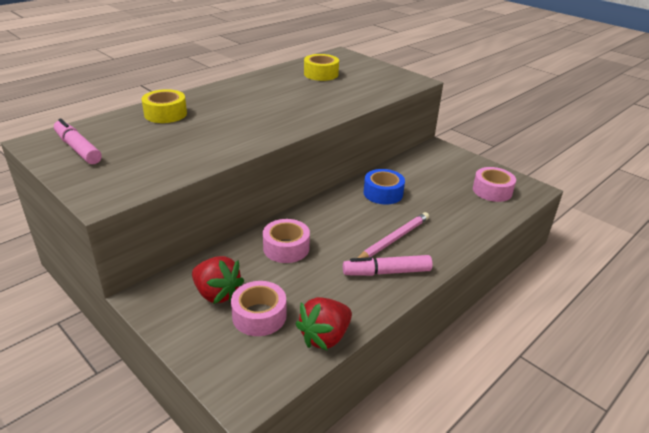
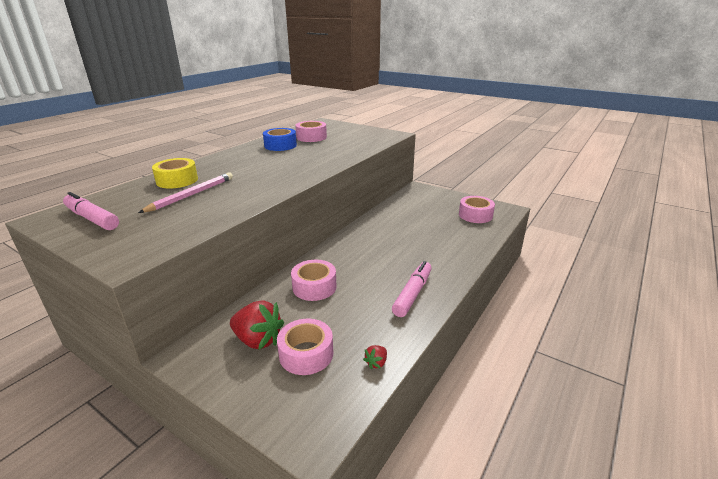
camera: 10 degrees left, 5 degrees down
red strawberry [296,297,352,350] -> red strawberry [363,345,387,369], size x0.46
yellow tape [304,54,339,81] -> pink tape [295,121,327,142]
pink marker [343,255,433,276] -> pink marker turned 135 degrees clockwise [392,261,432,317]
pink pencil [358,212,429,258] -> pink pencil moved to [138,172,233,213]
blue tape [363,169,405,204] -> blue tape moved to [263,128,297,151]

